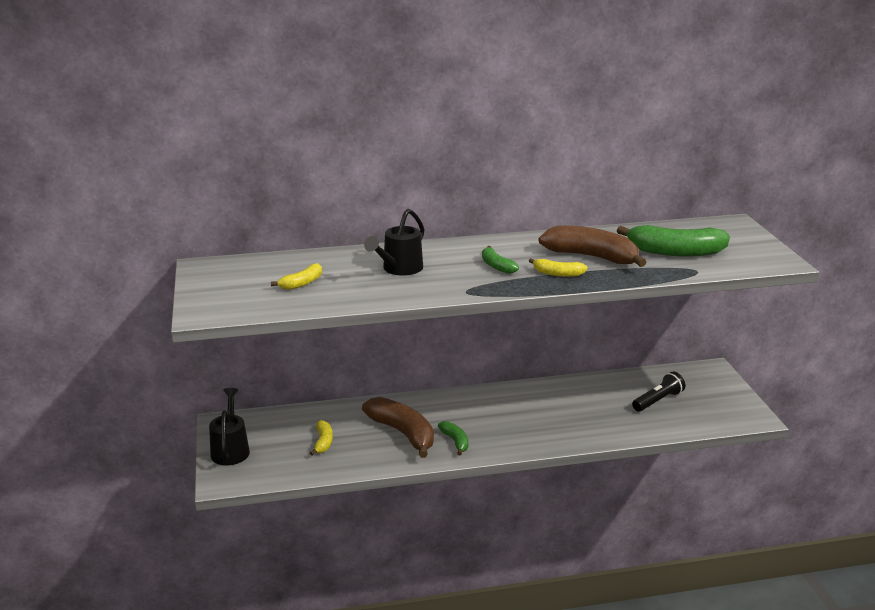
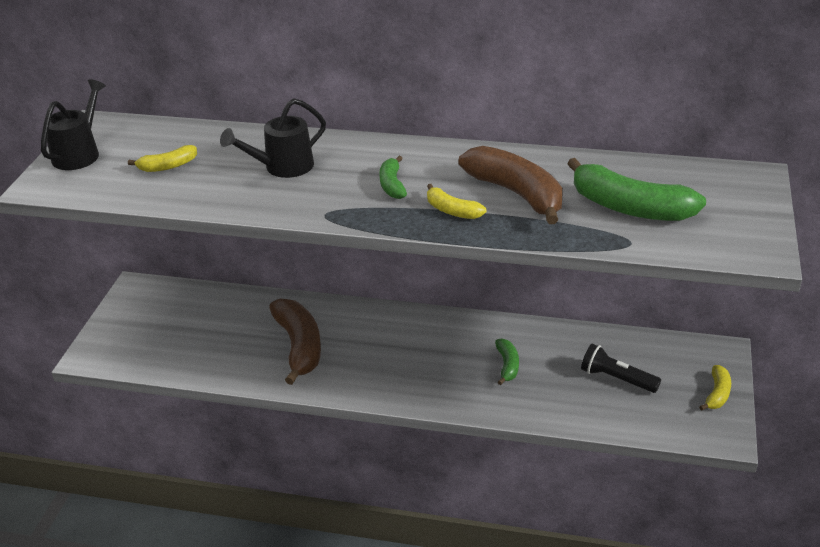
camera: 25 degrees right, 10 degrees up
black watering can [209,388,250,465] -> black watering can moved to [41,79,106,170]
yellow banana [310,420,333,456] -> yellow banana moved to [699,365,731,411]
green banana [438,421,468,455] -> green banana moved to [495,338,519,385]
black flashlight [632,371,685,412] -> black flashlight turned 135 degrees counterclockwise [581,344,661,393]

